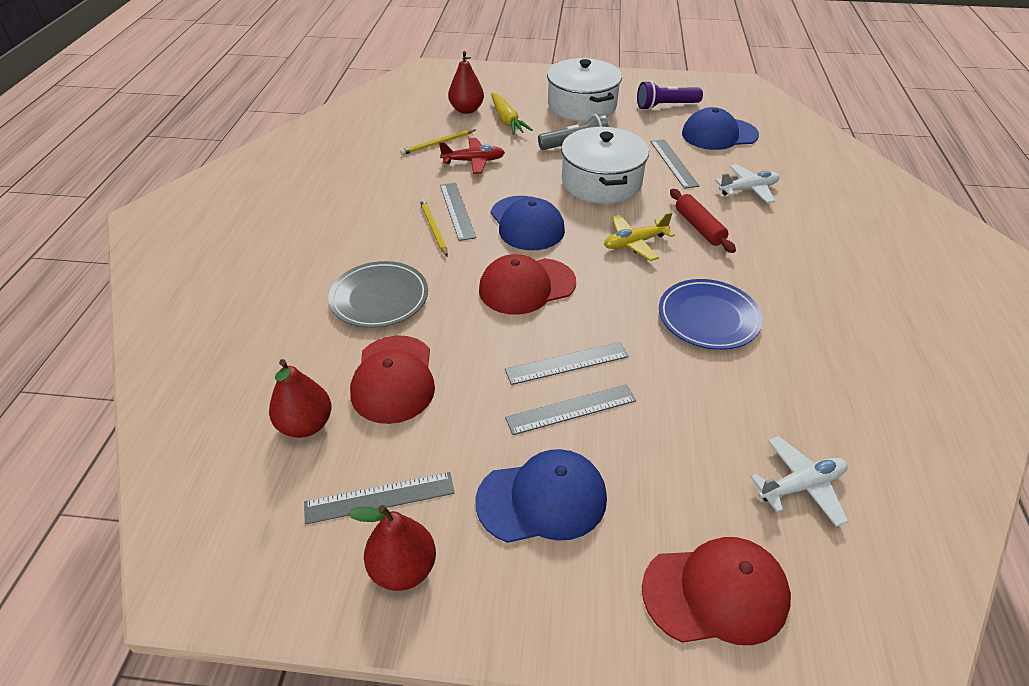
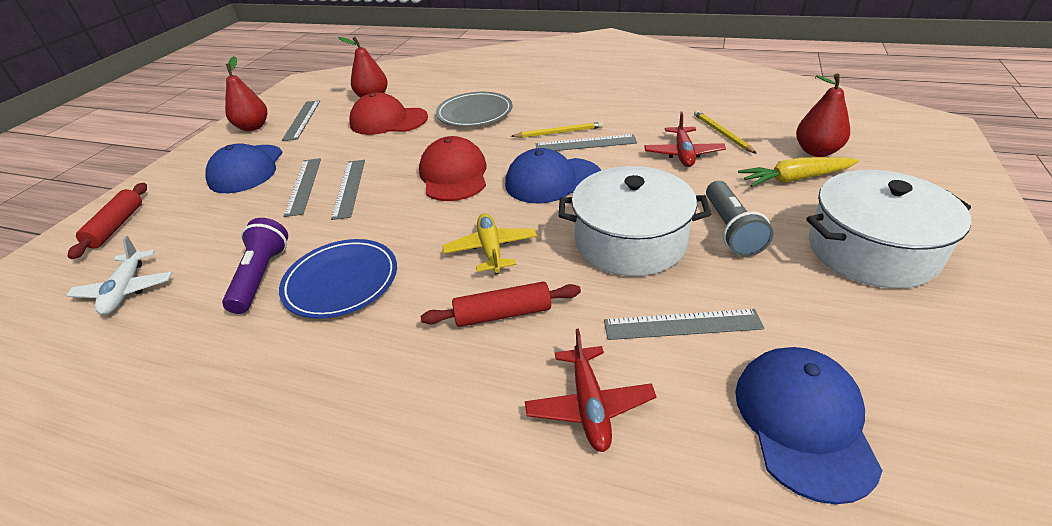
camera: 105 degrees right, 5 degrees down
purple flashlight [637,81,703,110] -> purple flashlight moved to [222,218,288,314]
red cap [642,537,791,645] -> red rolling pin [68,183,147,259]
white plane [715,164,780,203] -> red plane [525,329,656,452]

